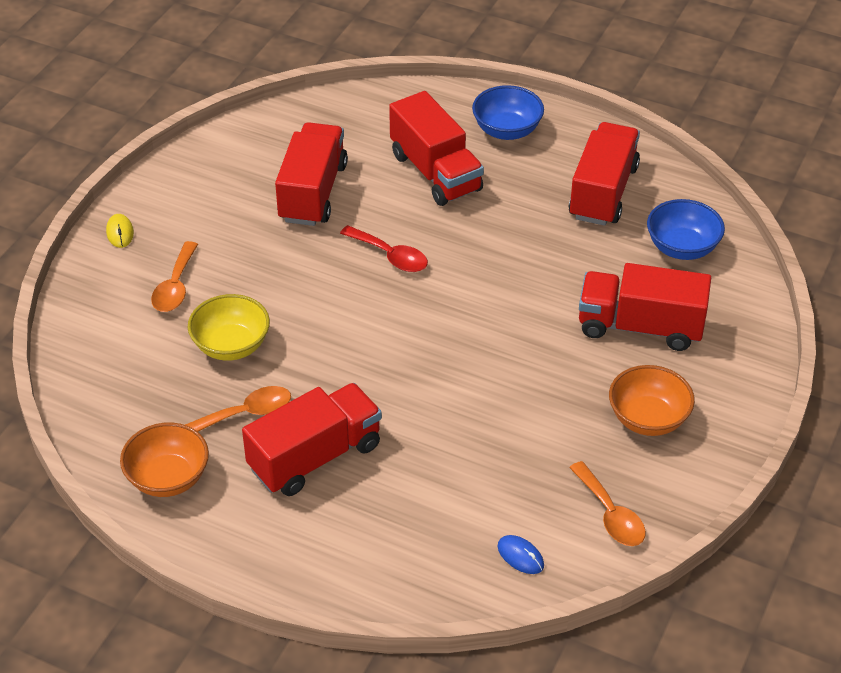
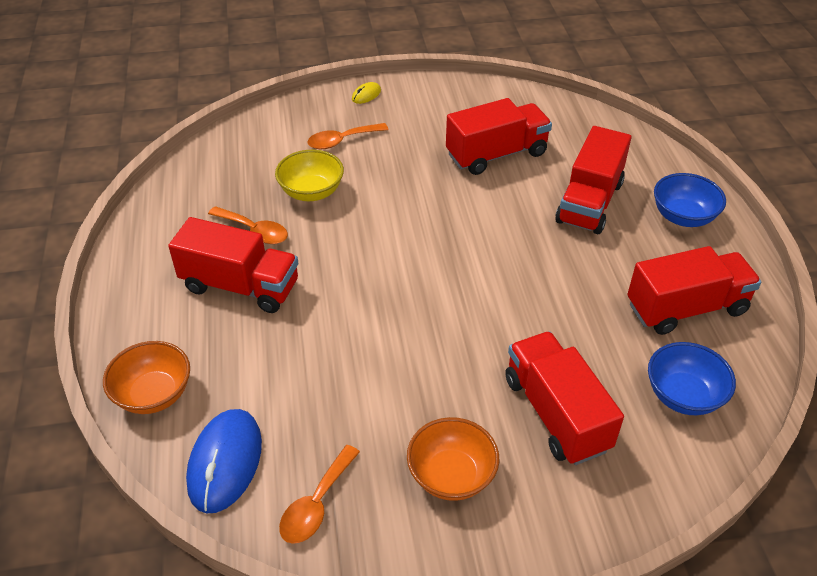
camera: 55 degrees right, 0 degrees up
orange bowl [120,422,209,497] -> orange bowl moved to [103,341,190,414]
red spoon [340,225,428,272] -> none
blue mouse [498,535,544,574] -> blue mouse [186,409,262,514], size x2.16

